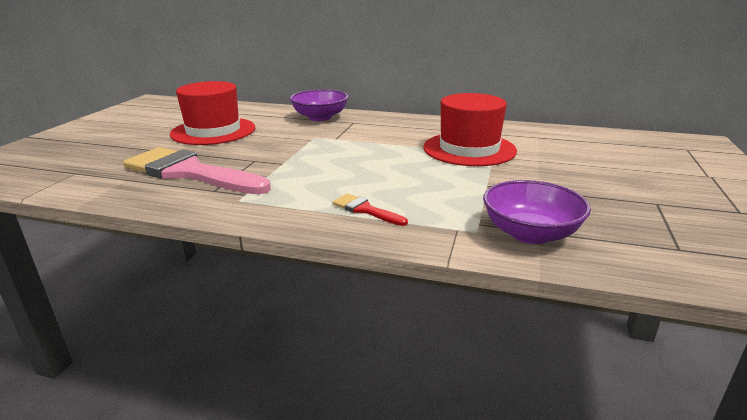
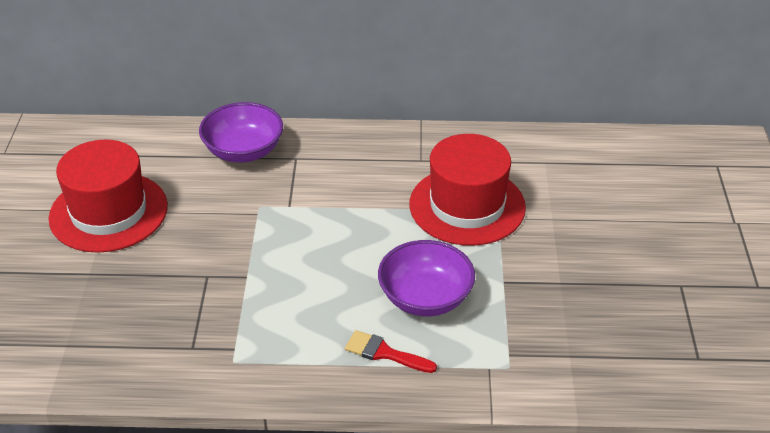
camera: 15 degrees left, 15 degrees up
pink brush [123,147,271,194] -> none
purple bowl [483,180,591,244] -> purple bowl moved to [378,240,475,316]

